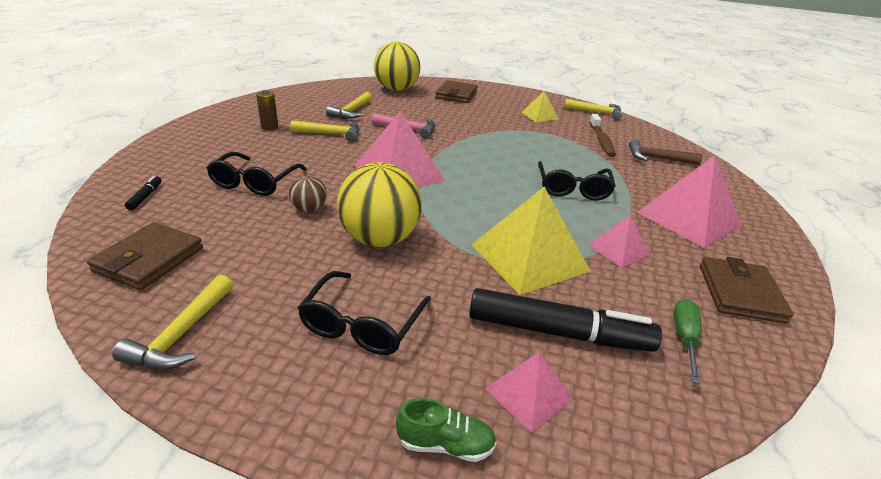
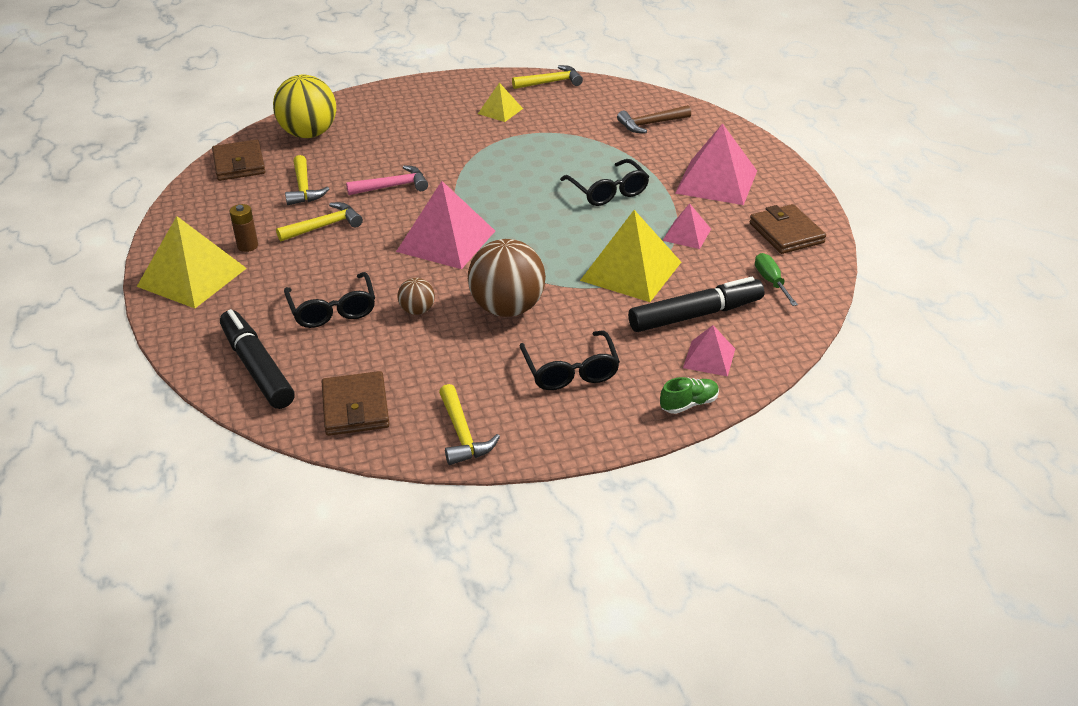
camera: 30 degrees left, 5 degrees up
black marker [125,176,162,210] -> black marker [220,309,295,409], size x2.50
yellow ball [337,162,422,247] -> brown ball [468,239,546,317]
brown wallet [435,80,478,103] -> brown wallet moved to [212,139,265,181]
brown toothbrush [589,114,616,157] -> none
none -> yellow pyramid [137,216,247,308]

